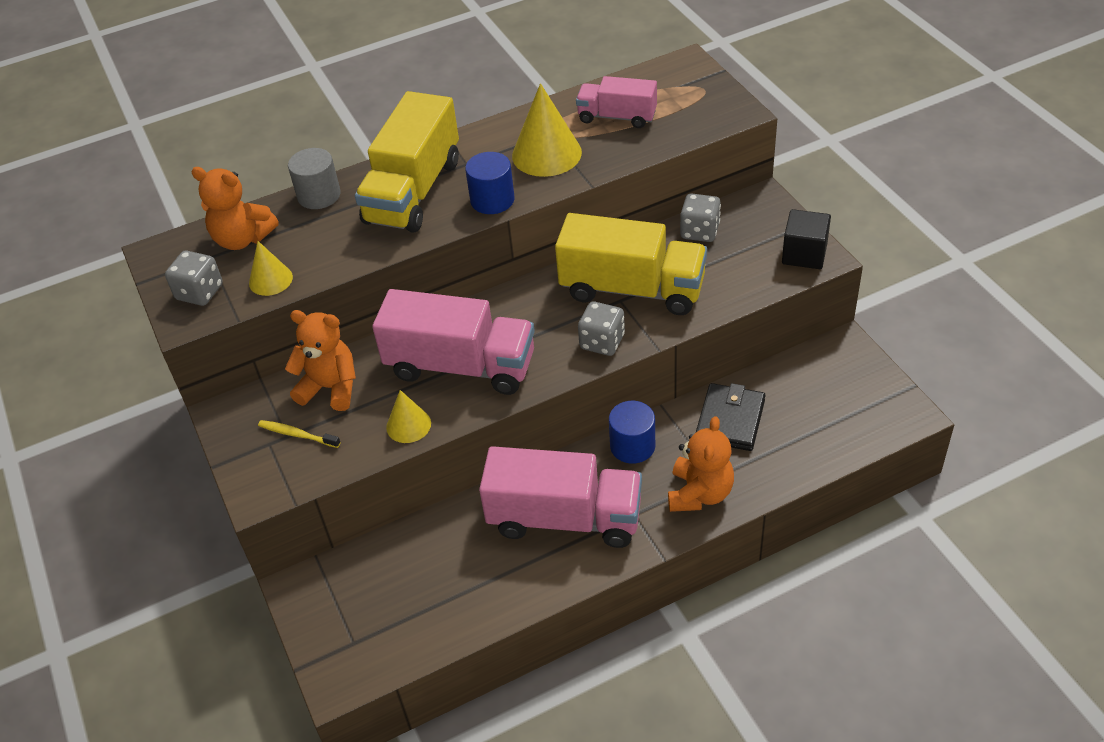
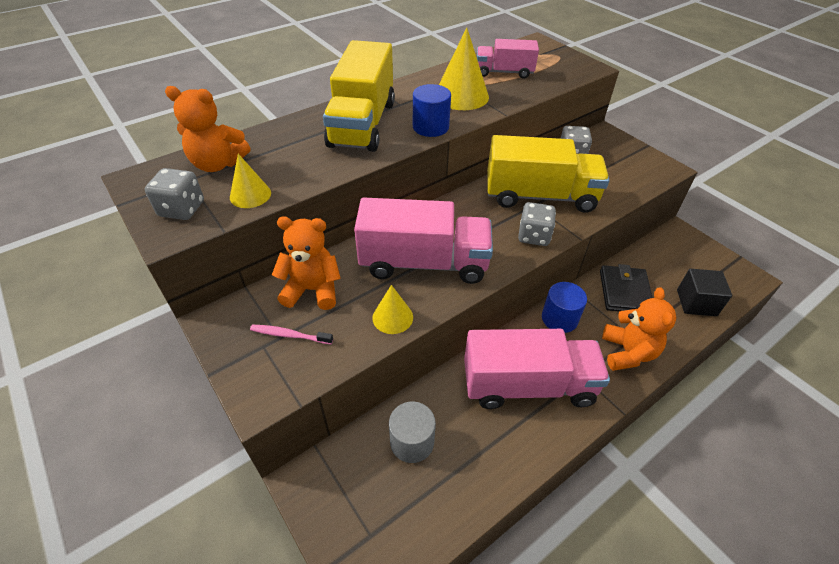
camera: 15 degrees left, 0 degrees up
yellow toothbrush [258,420,341,448] -> pink toothbrush [250,325,333,344]
grey cylinder [288,148,340,209] -> grey cylinder moved to [389,402,436,463]
black cube [782,209,831,269] -> black cube moved to [677,269,732,316]

